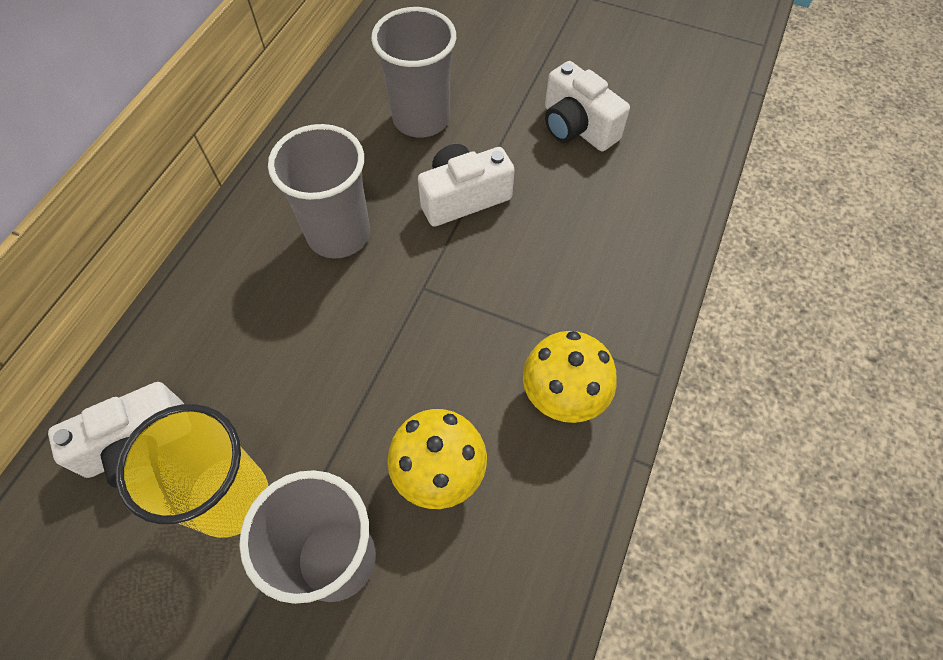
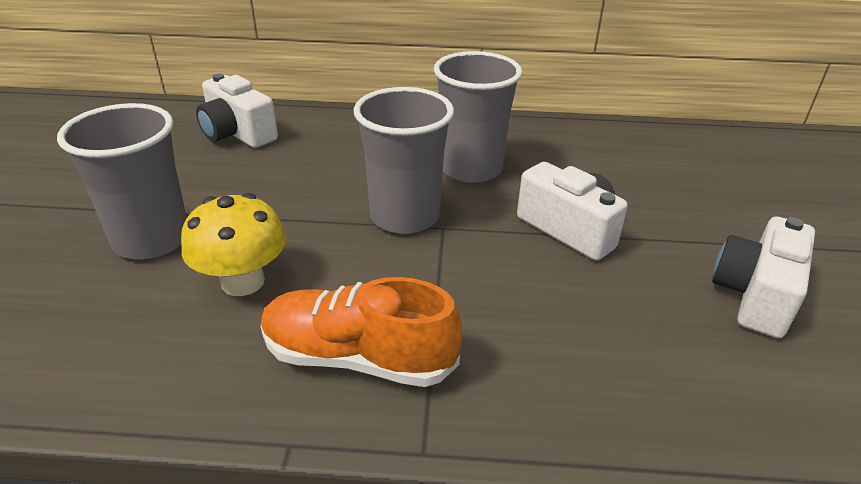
camera: 70 degrees right, 25 degrees down
yellow cup [116,404,268,538] -> none
grey cup [371,7,456,138] -> grey cup moved to [354,87,454,234]
yellow mushroom [523,331,617,423] -> orange shoe [261,277,462,387]

